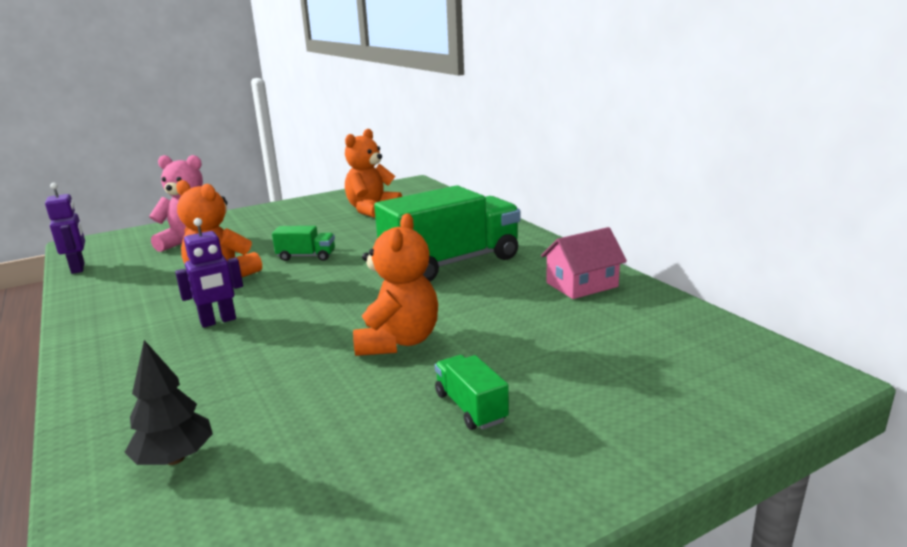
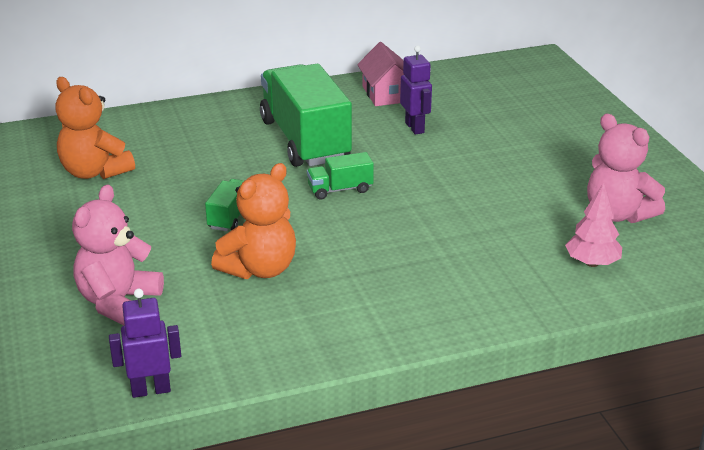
camera: 80 degrees left, 10 degrees up
black tree [125,340,213,465] -> pink tree [565,183,622,267]
purple robot [175,218,243,328] -> purple robot moved to [400,45,432,135]
orange teddy bear [353,213,438,356] -> none
green truck [435,355,509,430] -> green truck moved to [307,152,374,200]
none -> pink teddy bear [587,114,665,223]

